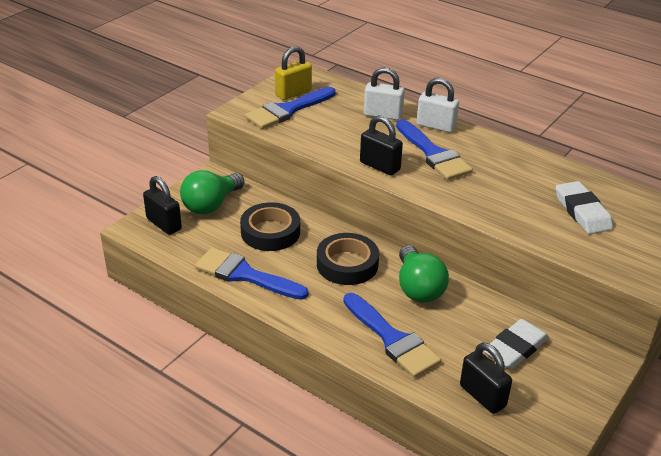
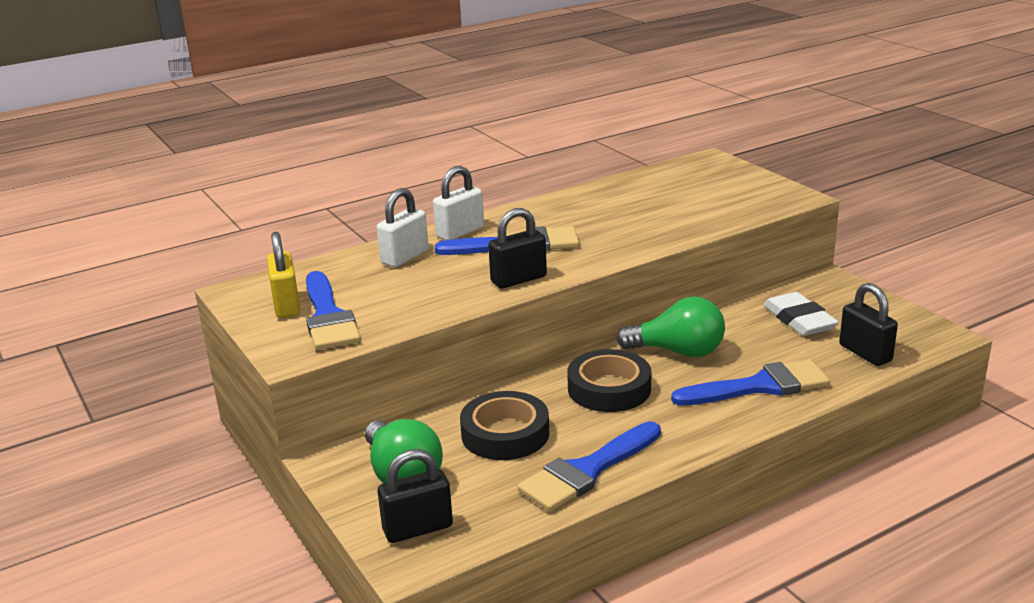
camera: 65 degrees left, 10 degrees down
black padlock [460,342,512,414] -> black padlock turned 75 degrees clockwise [839,283,898,366]
white eraser [556,181,613,234] -> none

